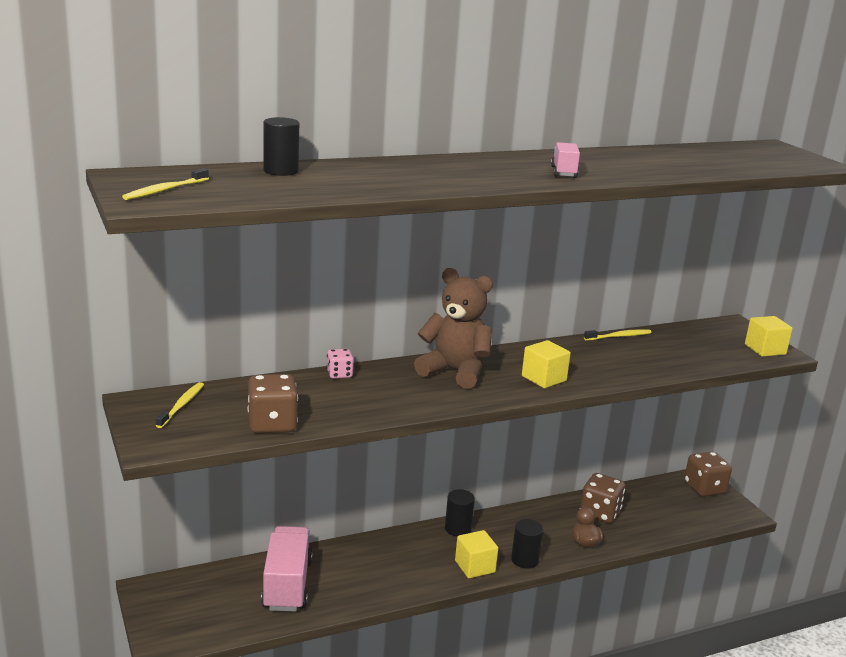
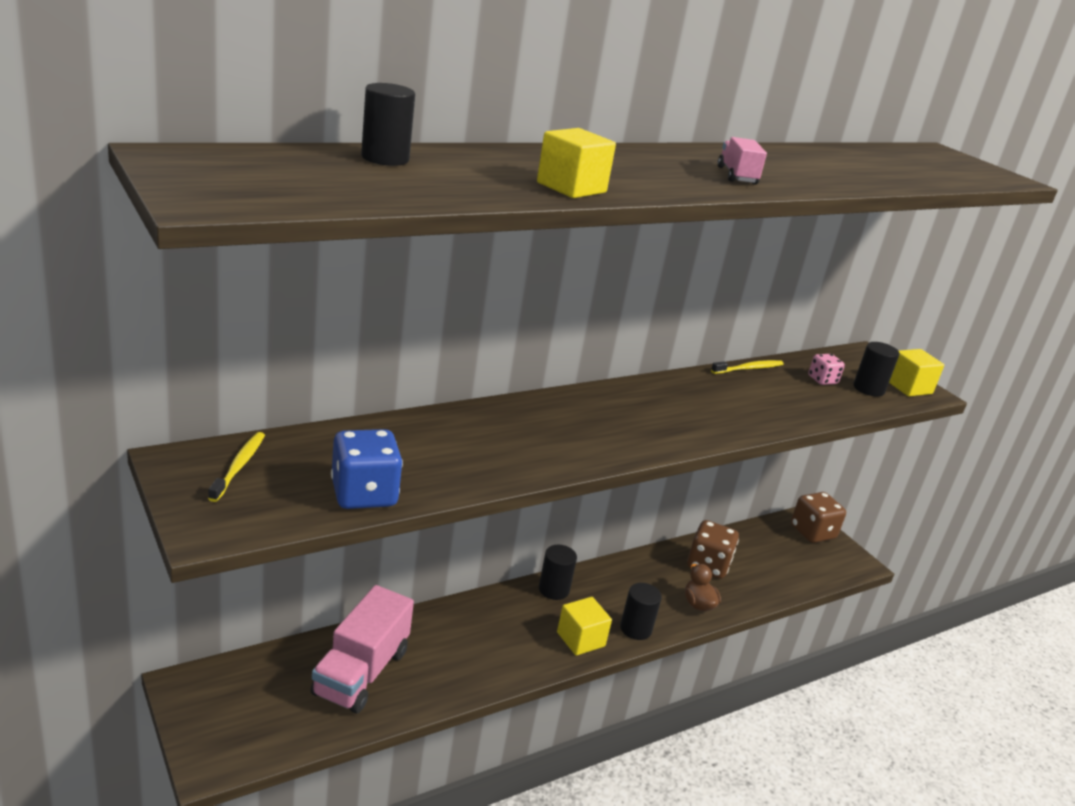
camera: 10 degrees left, 5 degrees up
yellow toothbrush [122,168,209,200] -> none
brown dice [248,374,298,433] -> blue dice [331,429,403,509]
pink truck [261,526,313,612] -> pink truck turned 150 degrees counterclockwise [311,585,414,714]
pink dice [326,349,354,379] -> pink dice moved to [809,354,845,385]
brown teddy bear [414,268,493,389] -> none
yellow cube [522,340,571,388] -> yellow cube moved to [537,128,616,198]
none -> black cylinder [853,342,900,397]

